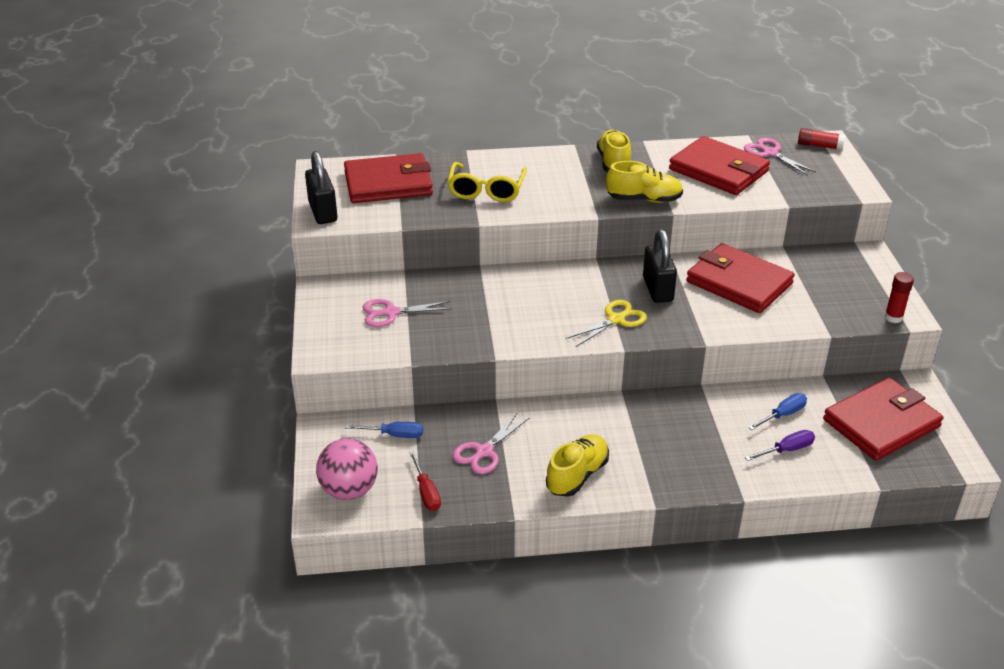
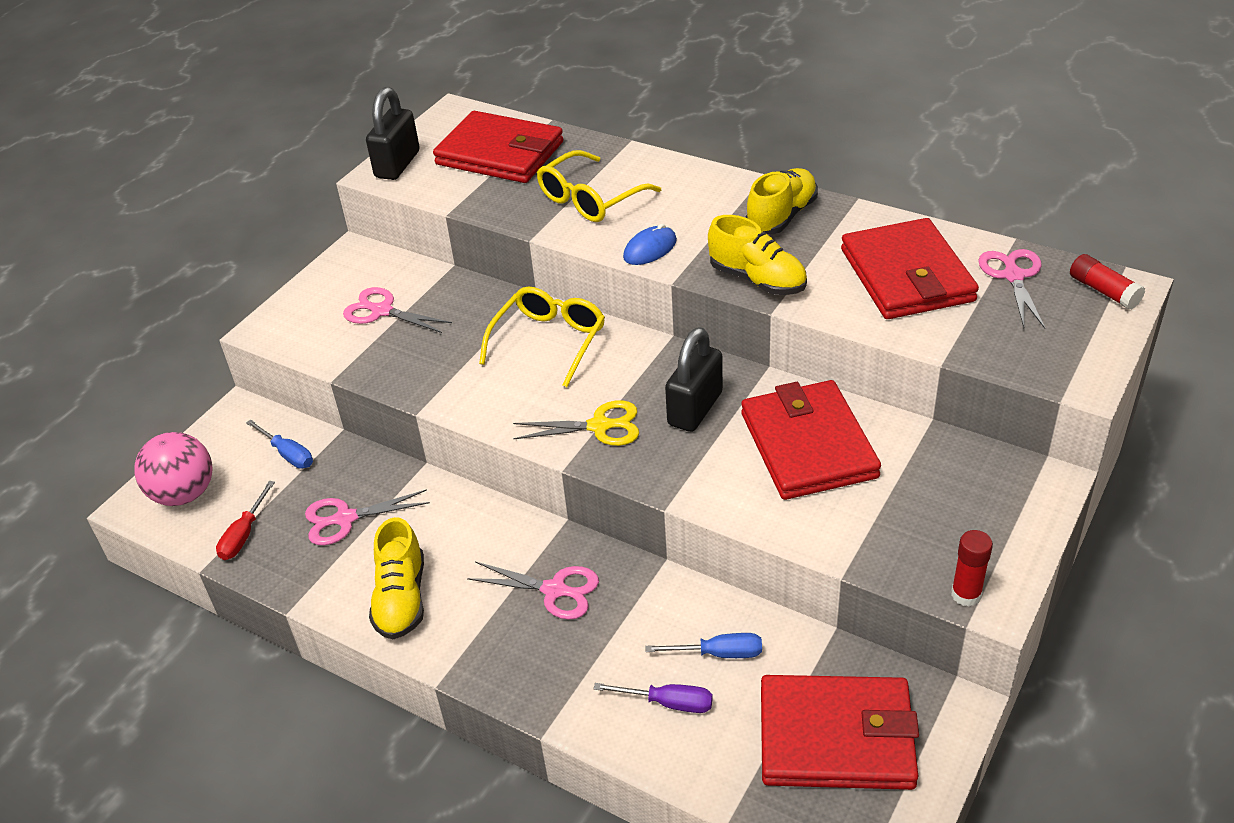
camera: 40 degrees right, 5 degrees up
yellow shoe [546,434,609,497] -> yellow shoe turned 105 degrees clockwise [369,517,424,639]
none -> pink scissors [467,561,599,620]
none -> yellow glasses [479,286,605,387]
none -> blue mouse [623,224,677,265]

